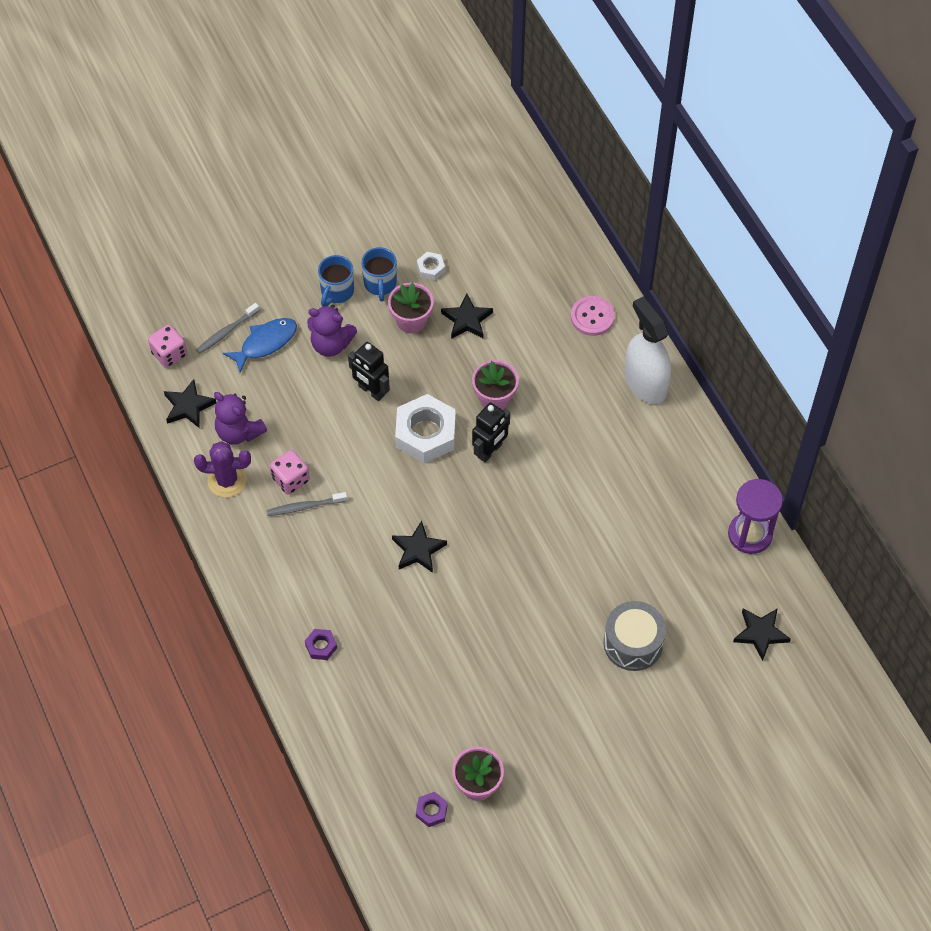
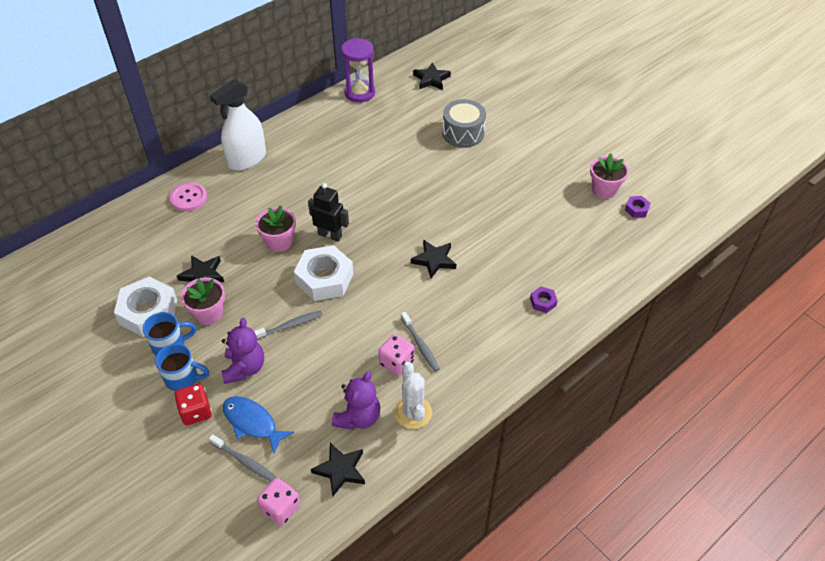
camera: 105 degrees left, 10 degrees down
purple cactus [194,441,251,497] -> white cactus [394,362,432,429]
black robot [348,342,390,401] -> grey toothbrush [254,310,323,340]
white nut [417,252,445,280] -> white nut [114,276,177,337], size x2.20
none -> red dice [174,383,212,425]

